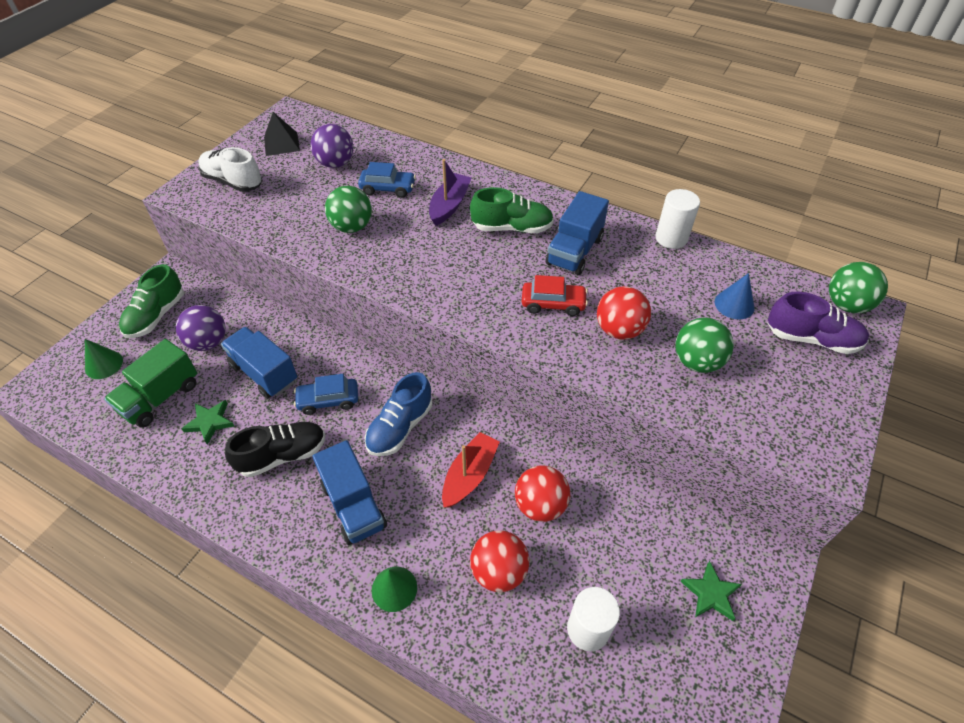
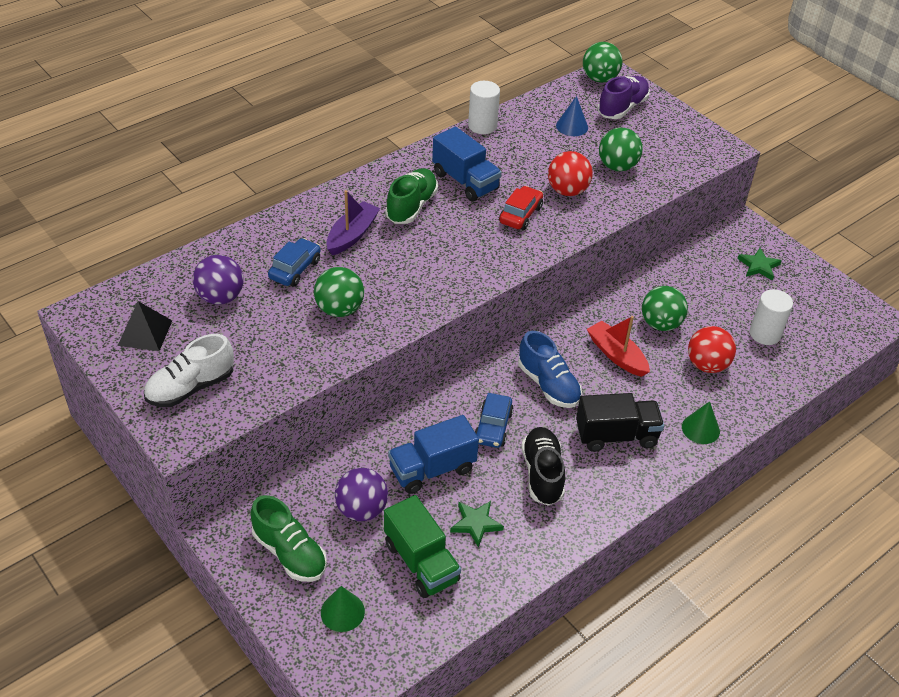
camera: 70 degrees left, 5 degrees down
blue truck [313,440,387,545] -> black truck [576,393,664,452]
purple boat [429,159,472,226] -> purple boat turned 75 degrees clockwise [326,190,380,256]
red ball [515,466,570,522] -> green ball [642,286,688,331]

